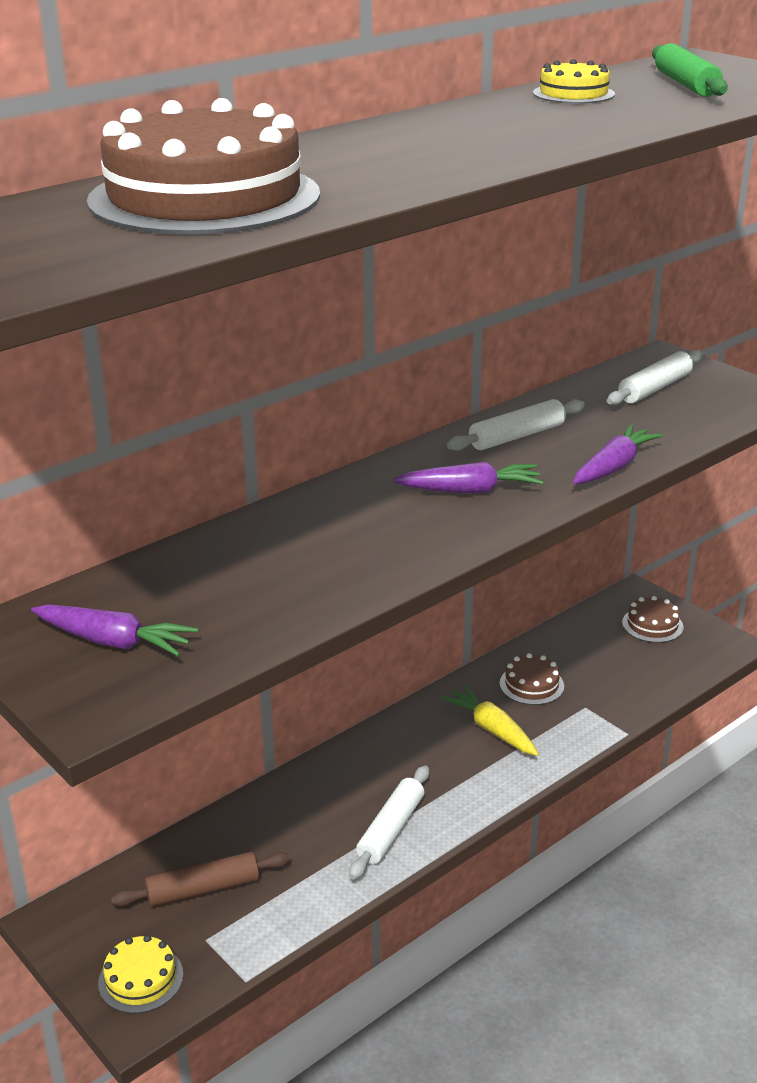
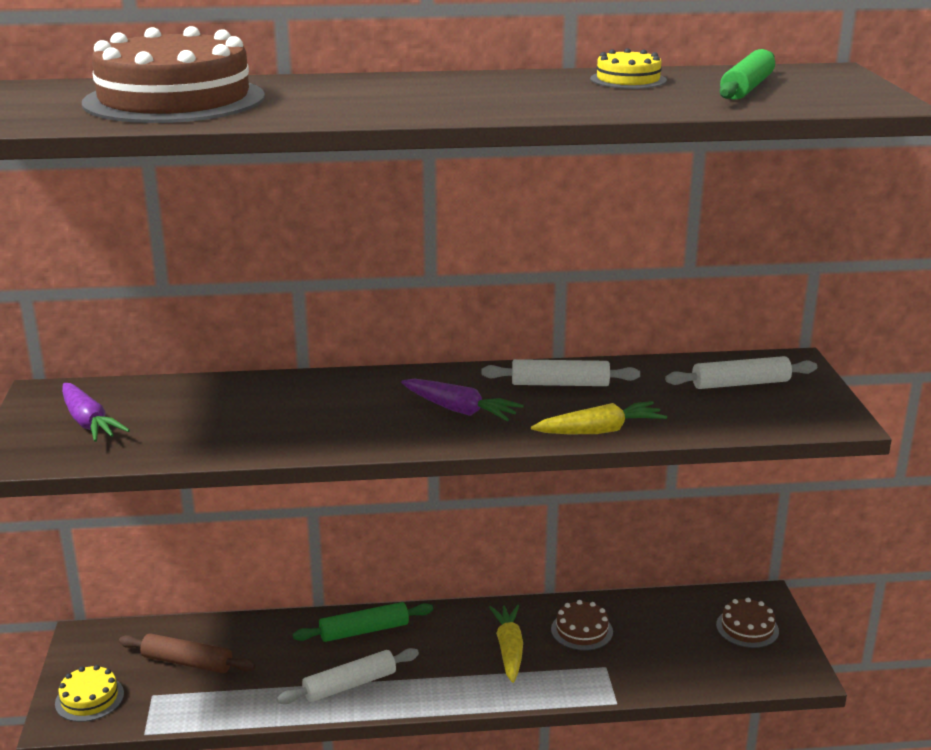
camera: 35 degrees right, 5 degrees down
purple carrot [573,424,663,484] -> yellow carrot [531,401,667,434]
none -> green rolling pin [293,602,433,642]

